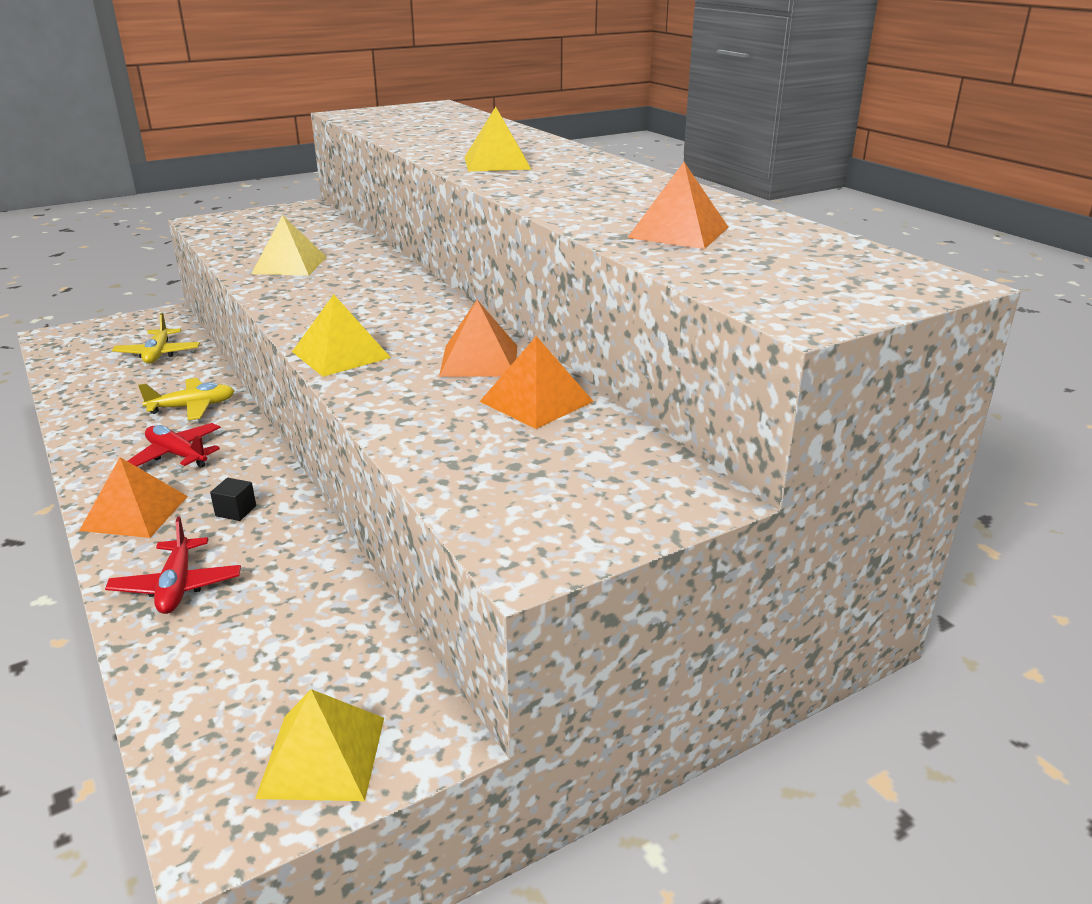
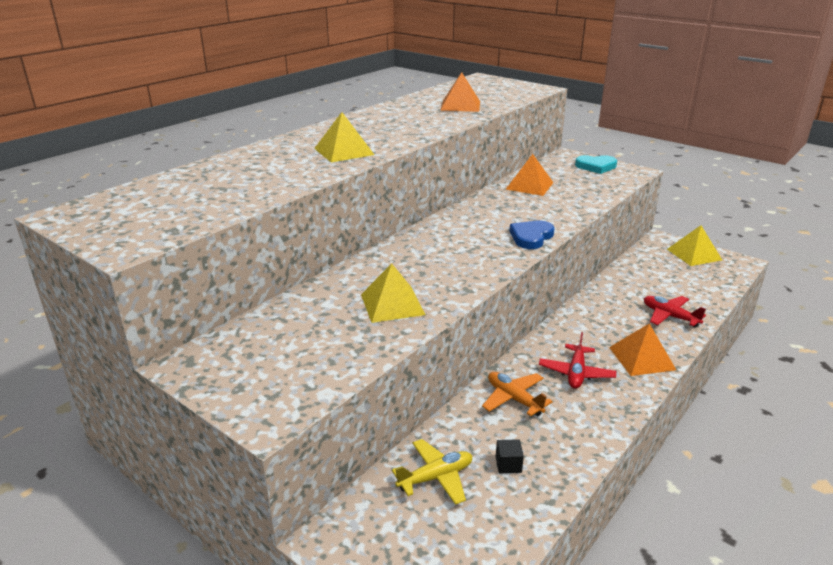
camera: 110 degrees left, 0 degrees up
red plane [105,516,241,614] -> red plane turned 105 degrees counterclockwise [644,296,706,328]
yellow plane [138,378,234,420] -> orange plane [482,372,553,416]
black cube [210,478,256,521] -> black cube moved to [496,439,524,473]
yellow pyramid [292,294,391,377] -> blue heart [510,221,555,249]
orange pyramid [439,300,517,377] -> none
none -> turquoise heart [575,155,617,174]

